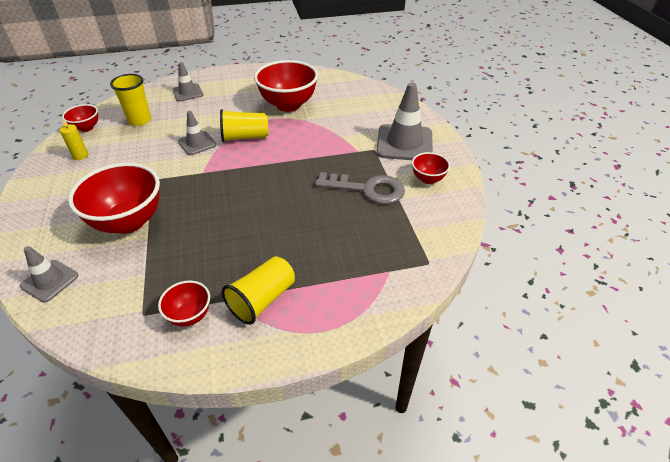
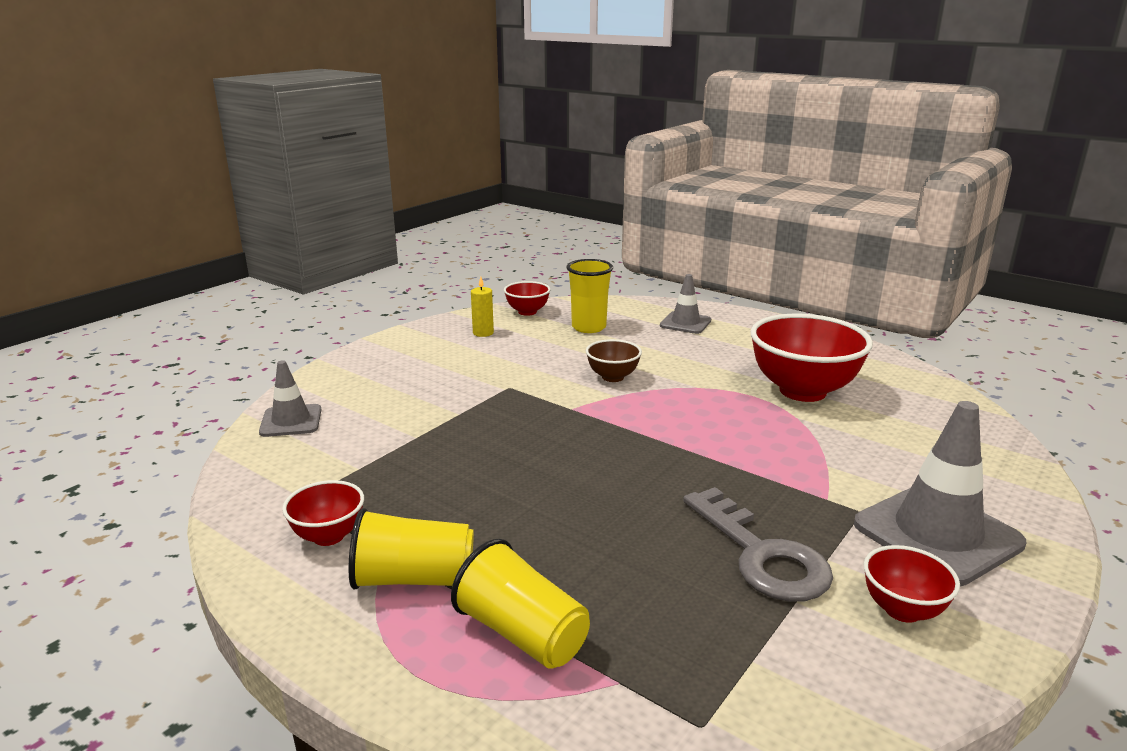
camera: 50 degrees right, 20 degrees down
red bowl [68,163,160,234] -> none
grey traffic cone [178,111,216,155] -> brown bowl [586,339,642,382]
yellow cup [220,109,268,142] -> yellow cup moved to [451,539,590,669]

